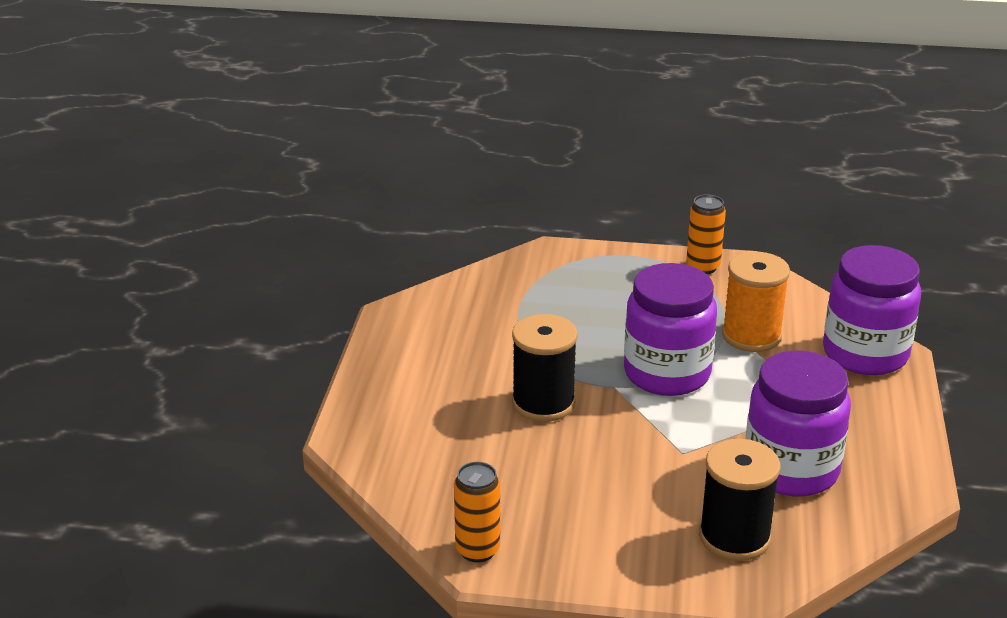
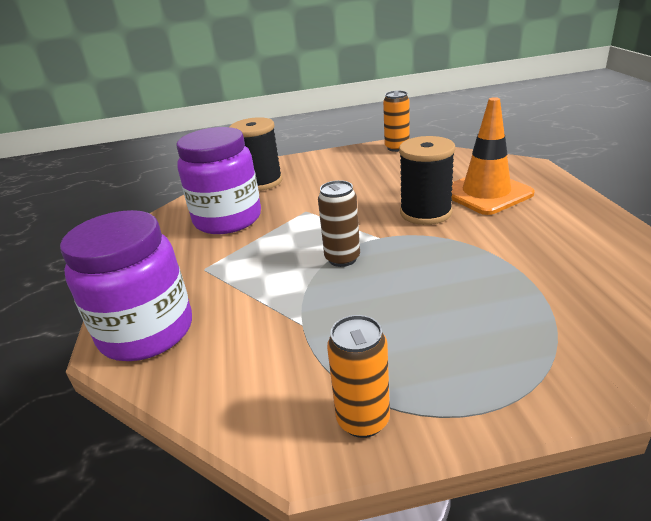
camera: 165 degrees right, 0 degrees up
purple jar [624,263,717,396] -> brown can [318,180,360,267]
orange spool [722,252,790,352] -> none
none -> orange traffic cone [451,97,535,215]

